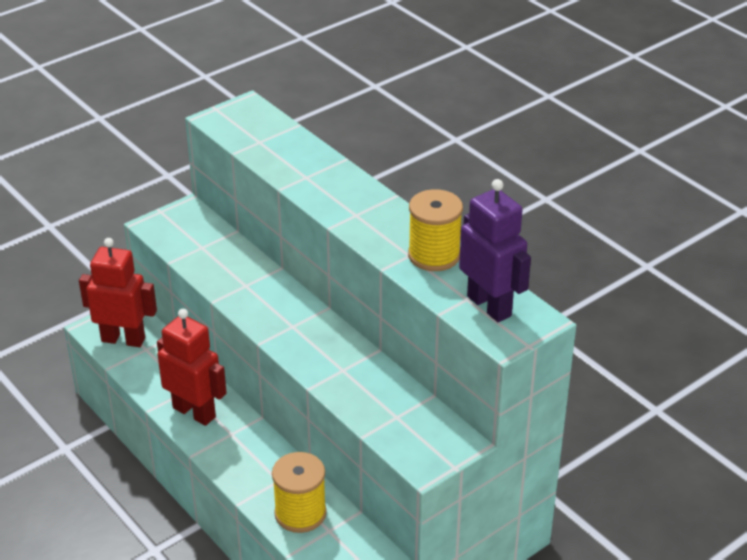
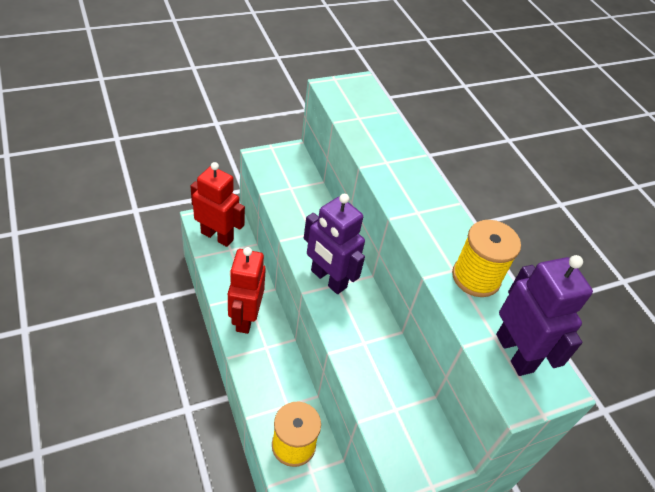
camera: 10 degrees right, 10 degrees up
red robot [157,309,227,426] -> red robot turned 135 degrees counterclockwise [228,247,266,334]
none -> purple robot [304,194,365,294]

